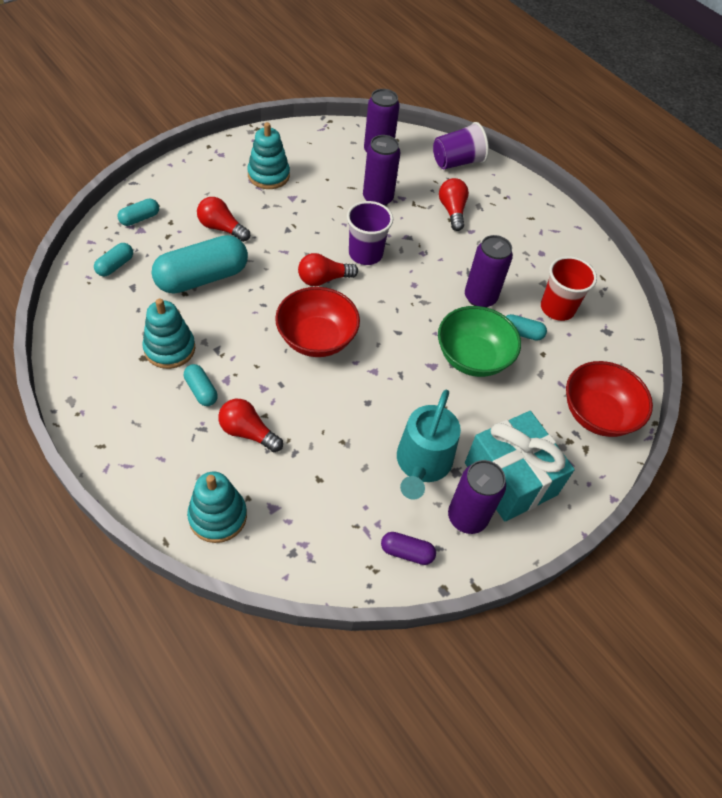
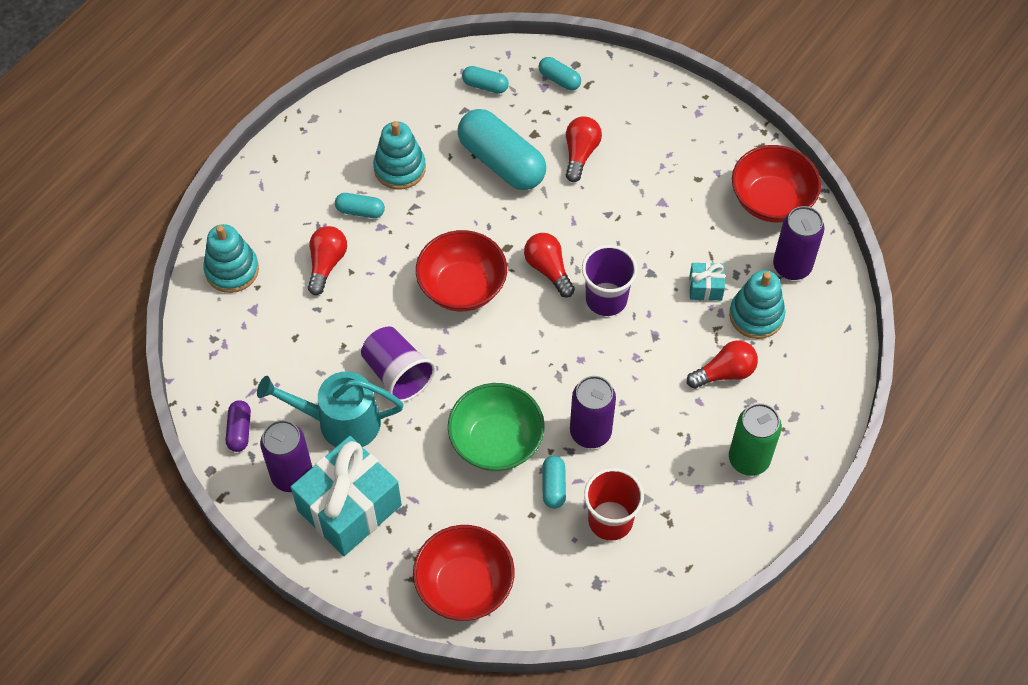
camera: 80 degrees right, 5 degrees up
turquoise capsule [184,364,218,406] -> turquoise capsule turned 60 degrees clockwise [335,193,385,218]
turquoise stacking toy [247,122,290,189] -> turquoise stacking toy moved to [729,270,785,339]
purple can [363,135,400,206] -> turquoise gift [689,263,725,301]
purple cup [433,122,489,169] -> purple cup moved to [361,326,436,402]
none -> green can [729,403,782,476]
none -> red bowl [732,145,821,222]

